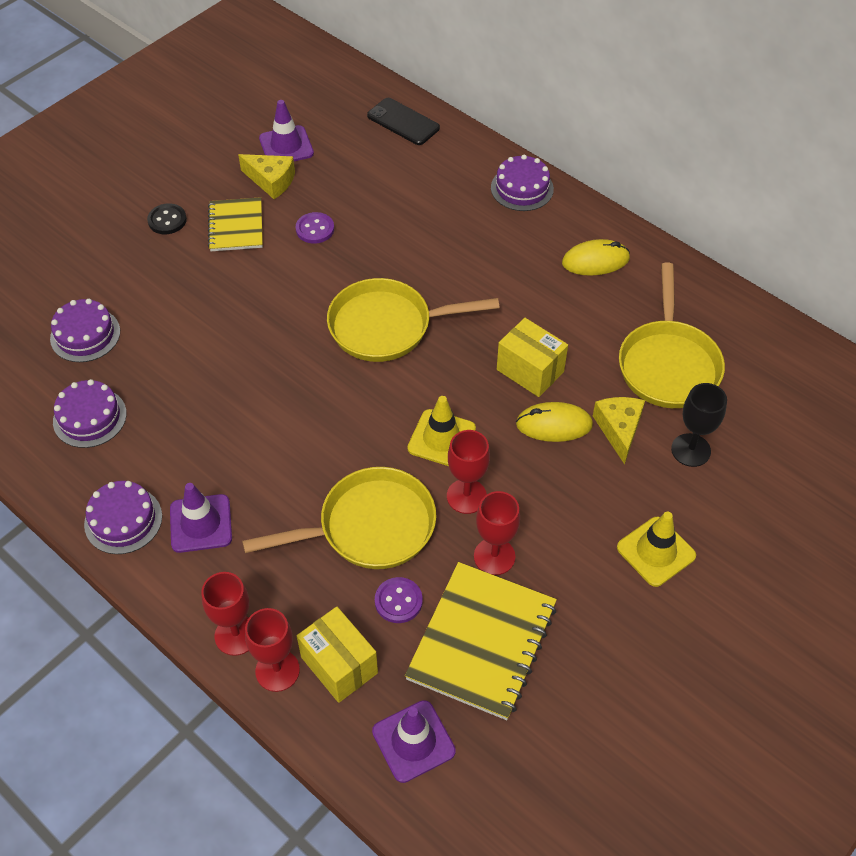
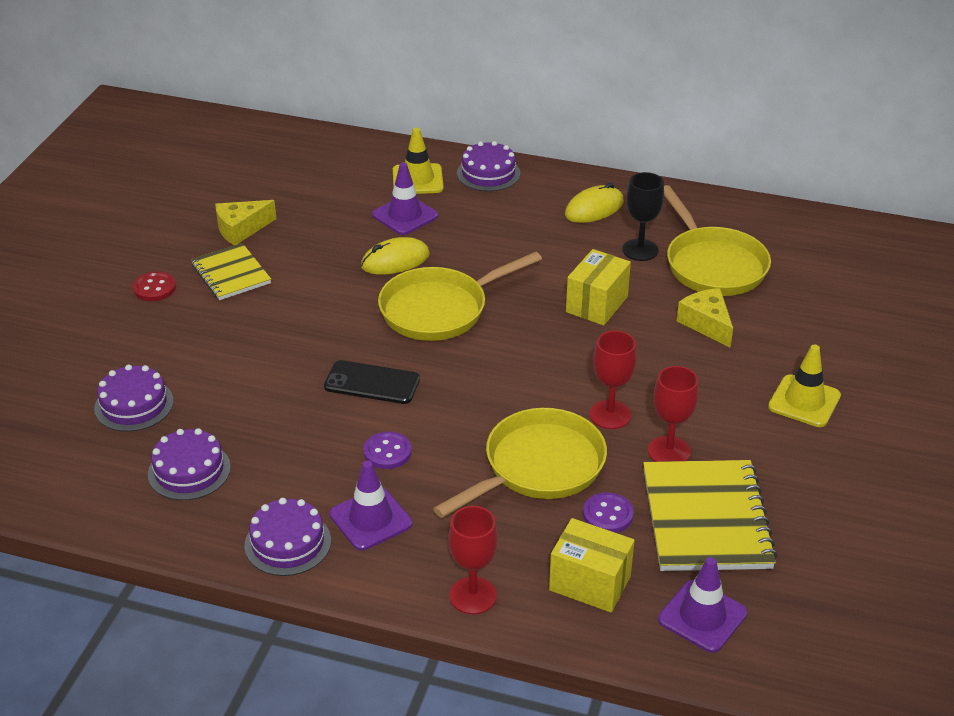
camera: 25 degrees left, 15 degrees down
black button [147,203,187,234] -> red button [133,272,176,301]
yellow cheese [238,154,295,199] -> yellow cheese turned 150 degrees clockwise [215,200,276,245]
red goblet [245,608,300,692] -> none
purple traffic cone [259,100,314,161] -> purple traffic cone moved to [372,162,438,235]
purple button [296,212,334,244] -> purple button moved to [363,431,412,469]
black phone [367,98,440,145] -> black phone moved to [324,360,420,404]
yellow traffic cone [407,396,476,466] -> yellow traffic cone moved to [393,128,444,194]
yellow box [497,318,568,397] -> yellow box turned 75 degrees counterclockwise [566,249,631,326]
yellow mouse [516,402,593,442] -> yellow mouse moved to [361,237,430,275]
black goblet [671,383,727,467] -> black goblet moved to [622,172,664,261]

